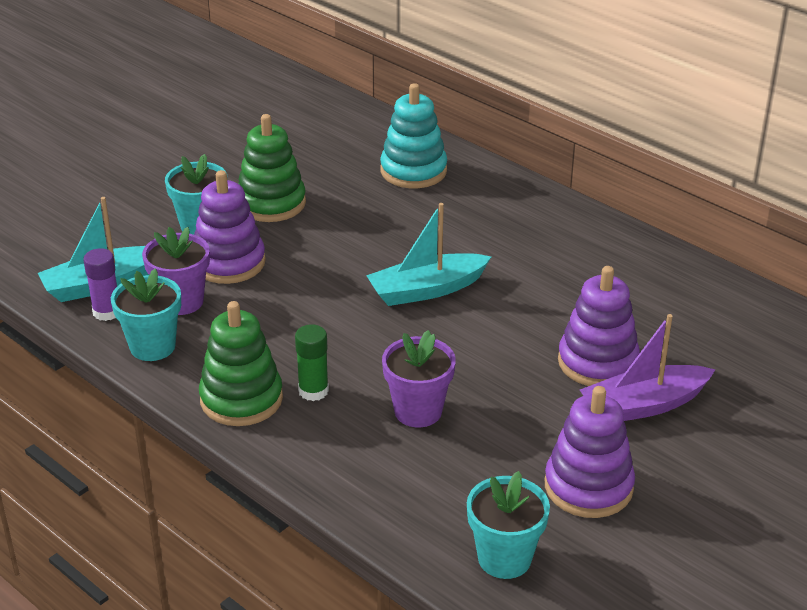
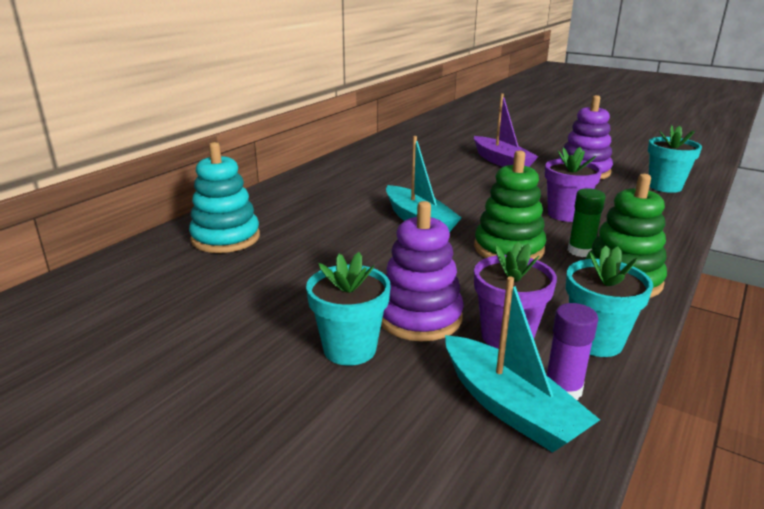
camera: 100 degrees left, 10 degrees down
green stacking toy [239,114,306,222] -> green stacking toy moved to [474,151,546,260]
purple stacking toy [558,266,640,386] -> none

